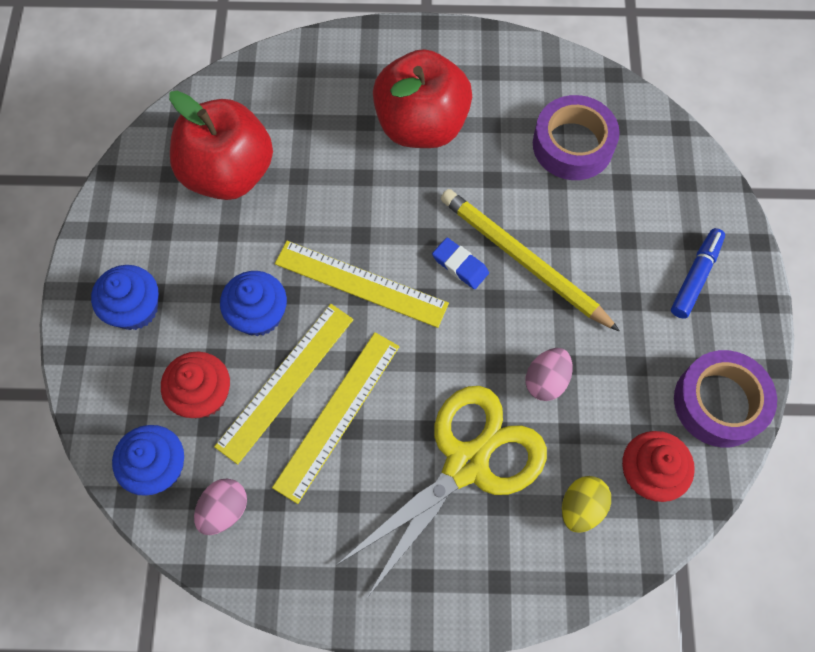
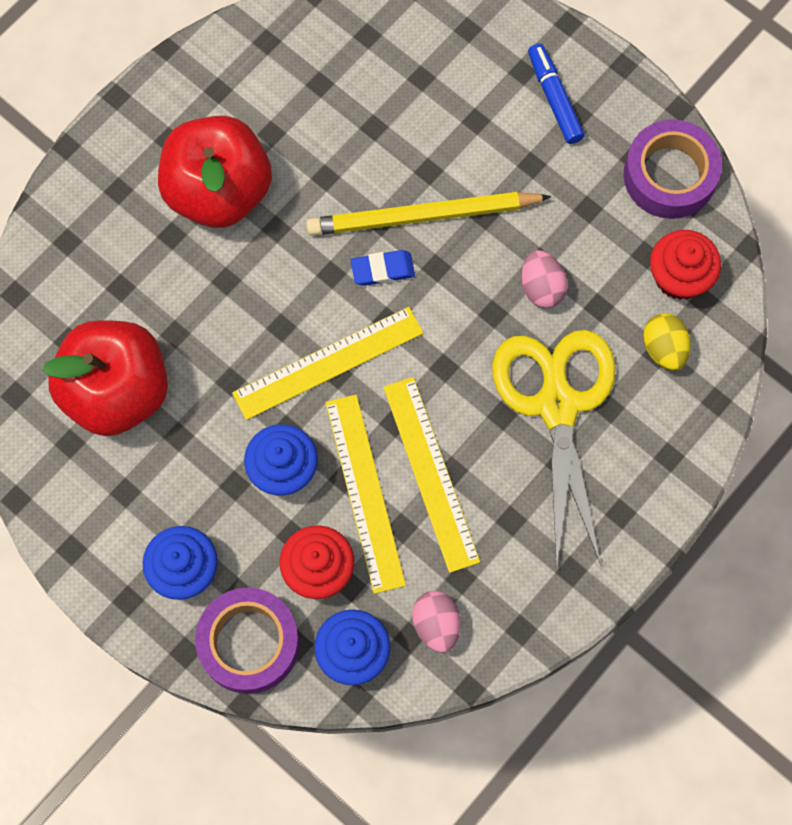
camera: 50 degrees left, 5 degrees up
purple tape [533,95,620,180] -> purple tape moved to [195,587,300,694]

